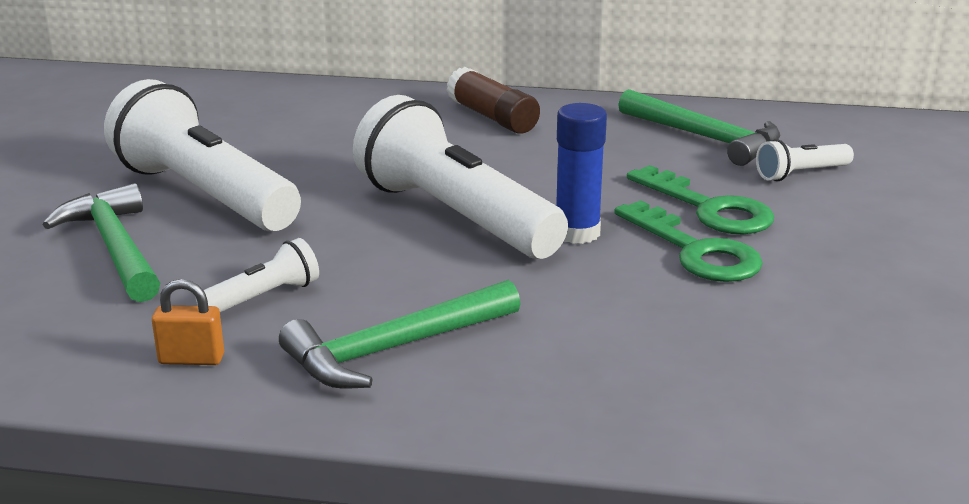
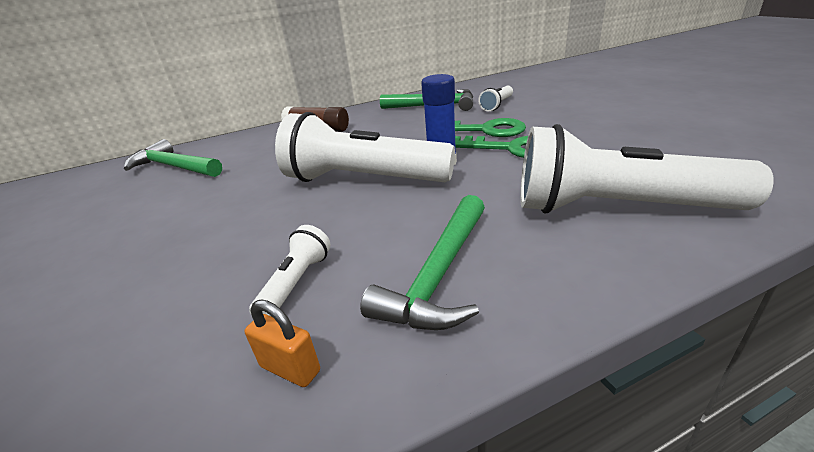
camera: 30 degrees left, 5 degrees up
green hammer [43,183,160,302] -> green hammer moved to [124,139,222,177]
white flashlight [104,79,301,231] -> white flashlight moved to [520,124,774,213]
orange padlock [152,279,224,365] -> orange padlock turned 60 degrees clockwise [245,300,320,387]

